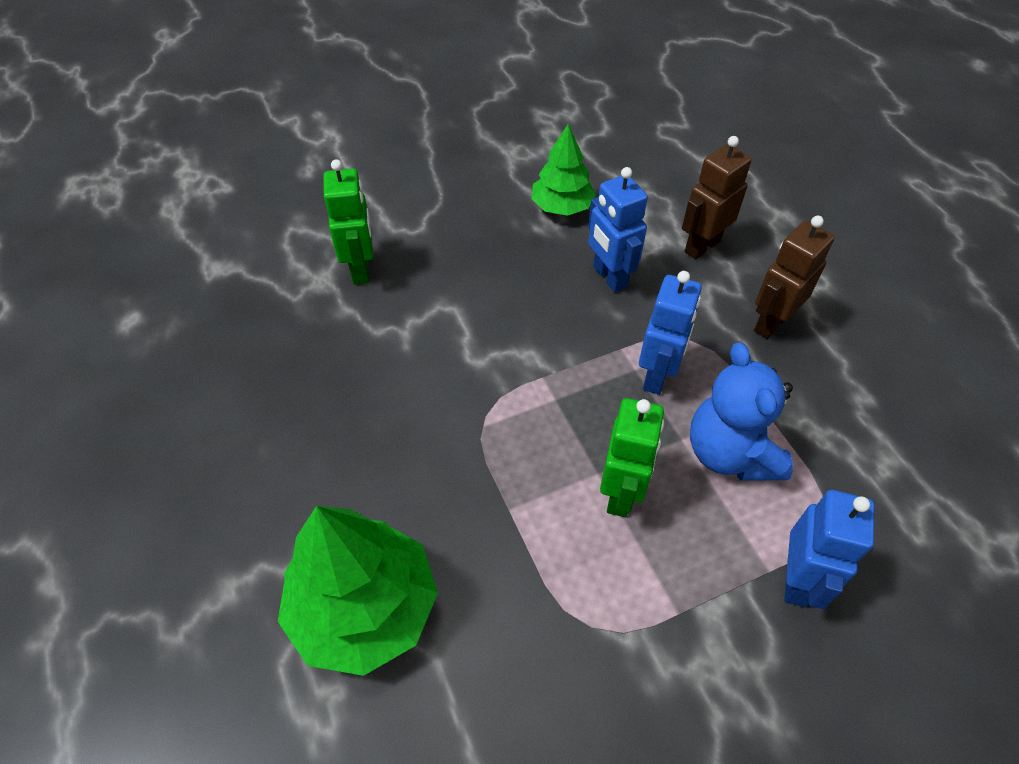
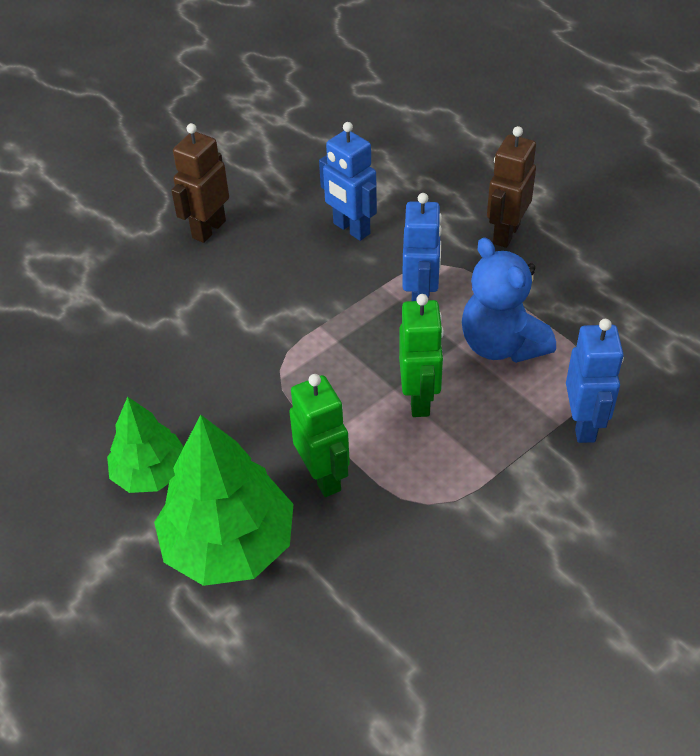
camera: 15 degrees left, 5 degrees down
green robot [323,159,373,285] -> green robot moved to [289,374,350,497]
green tree [532,124,596,216] -> green tree moved to [107,397,184,493]
brown robot [682,136,751,259] -> brown robot moved to [171,123,229,243]

